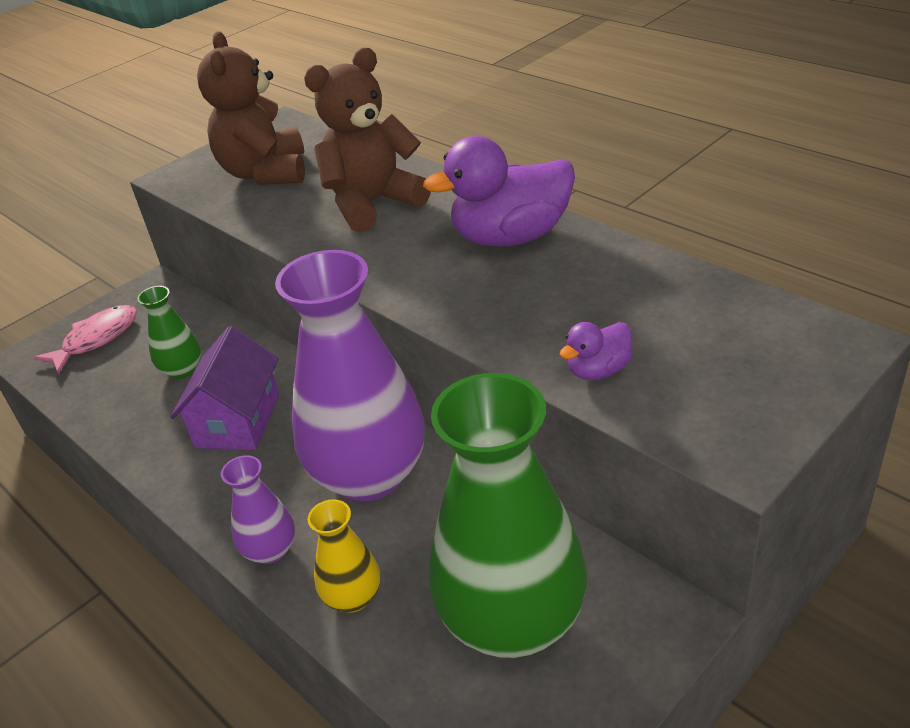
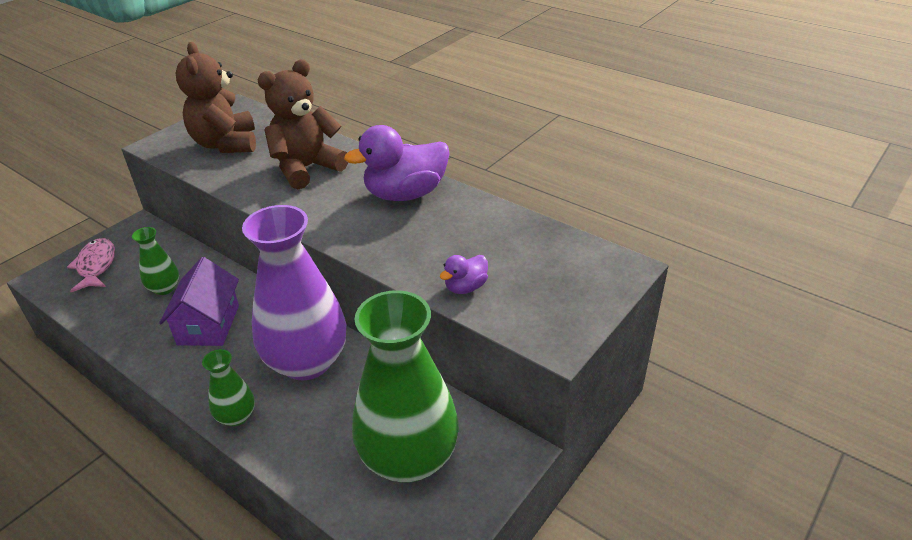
camera: 10 degrees left, 0 degrees up
pink fish [33,305,137,375] -> pink fish turned 45 degrees counterclockwise [67,238,115,292]
purple vase [221,455,295,564] -> green vase [202,349,255,426]
yellow vase [308,499,380,613] -> none

